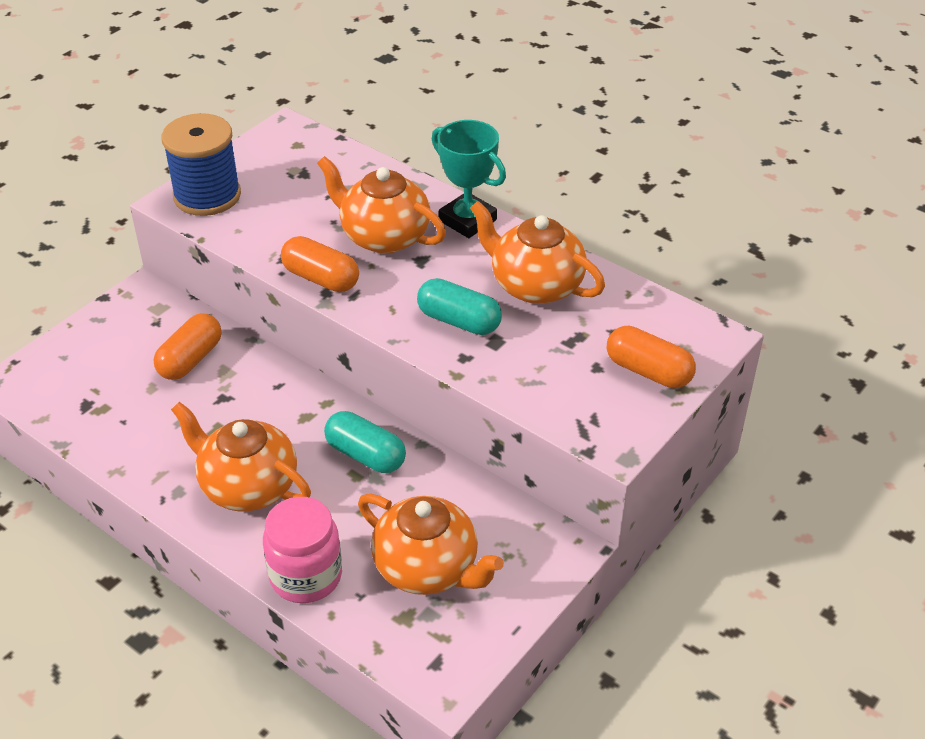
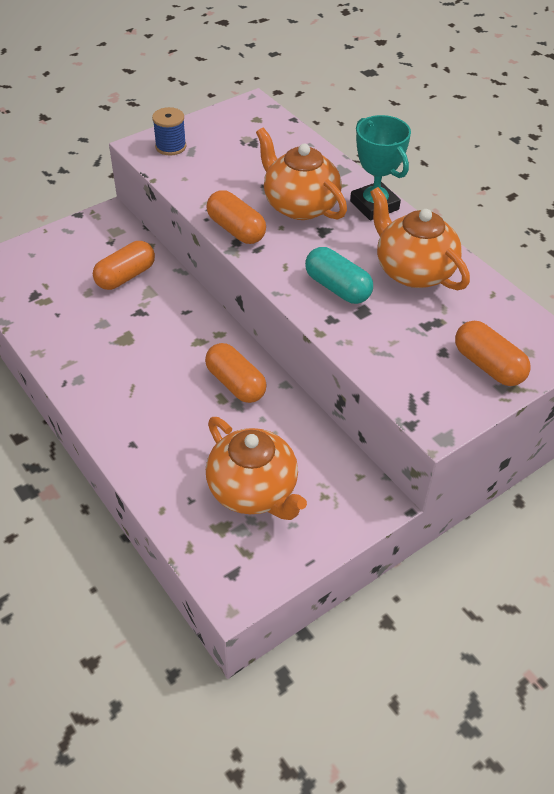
camera: 15 degrees right, 5 degrees up
blue spool [161,113,241,216] -> blue spool [152,107,186,155], size x0.56
orange teapot [171,402,311,511] -> none
pink jar [263,497,342,603] -> none
turquoise capsule [324,411,406,473] -> orange capsule [205,343,267,403]

